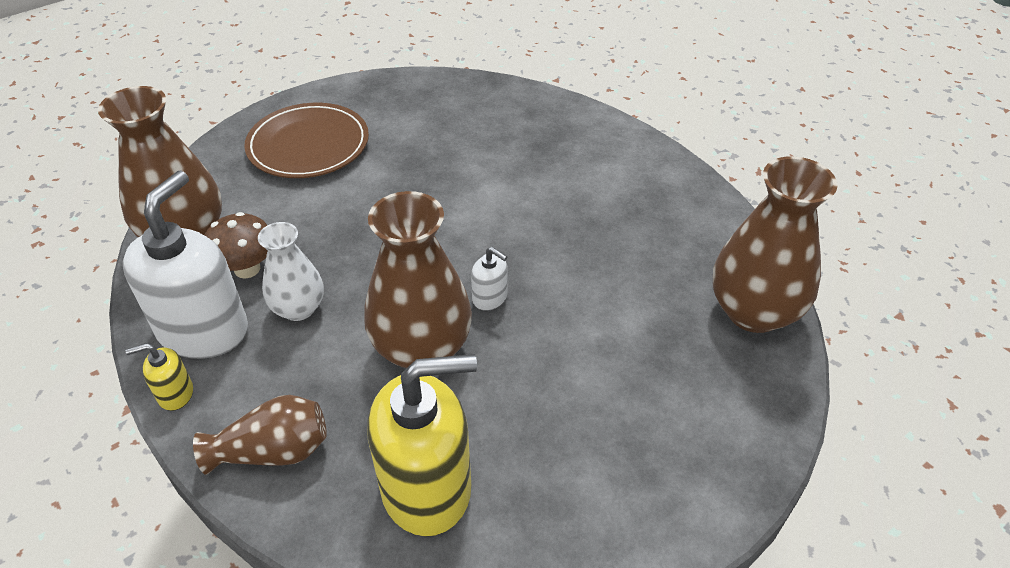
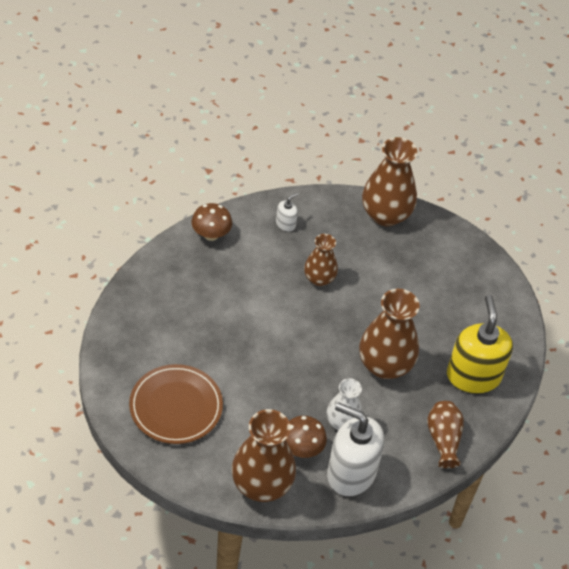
camera: 85 degrees left, 5 degrees up
yellow soap dispenser [125,343,193,411] -> none
white soap dispenser [471,247,508,311] -> white soap dispenser moved to [276,193,298,232]
none -> brown mushroom [192,203,232,241]
none -> brown vase [304,234,338,286]

